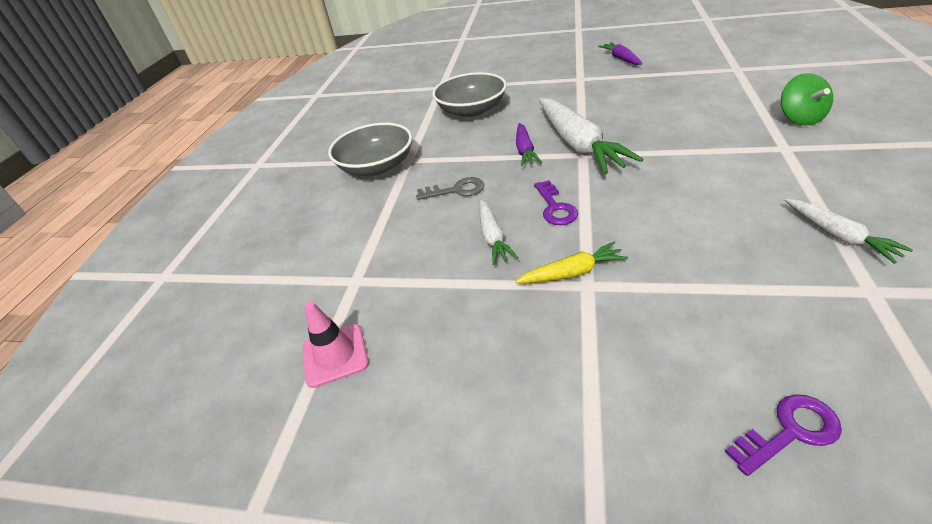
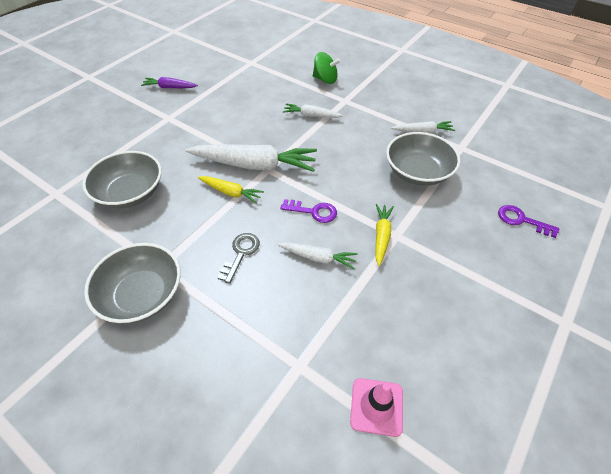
camera: 70 degrees left, 10 degrees up
purple carrot [516,123,542,166] -> yellow carrot [198,176,264,203]
purple key [725,394,842,476] -> purple key turned 60 degrees counterclockwise [498,205,560,238]
none -> white carrot [283,103,343,118]
none -> grey bowl [386,132,460,186]

